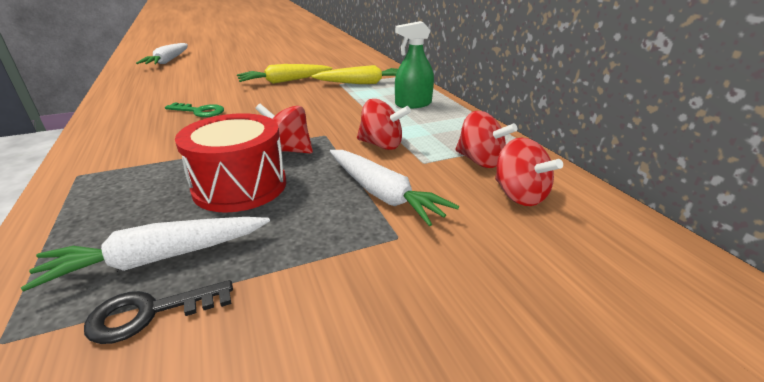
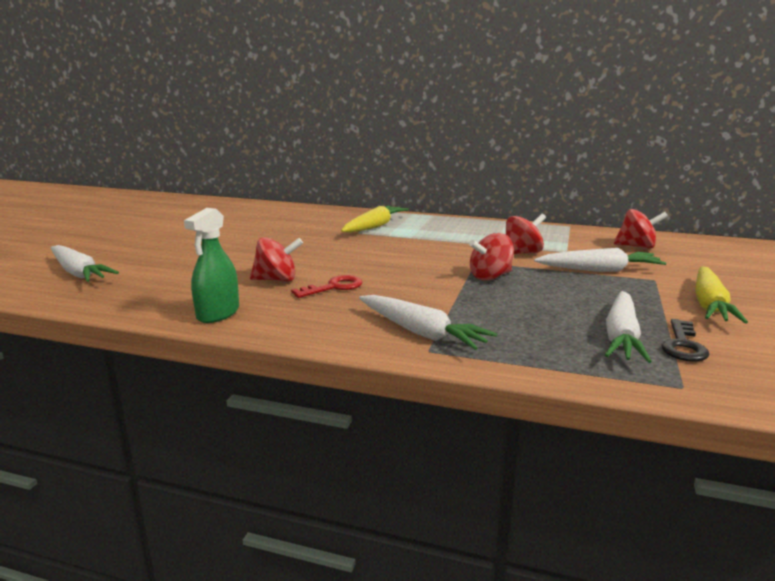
camera: 50 degrees left, 10 degrees down
green key [165,103,224,117] -> red key [291,275,363,298]
red drum [175,113,286,213] -> none
yellow carrot [237,64,332,84] -> yellow carrot moved to [695,266,748,323]
green spray bottle [395,21,434,109] -> green spray bottle moved to [184,208,239,323]
red spinning top [455,111,517,168] -> red spinning top moved to [250,237,303,282]
none -> white carrot [359,295,497,350]

